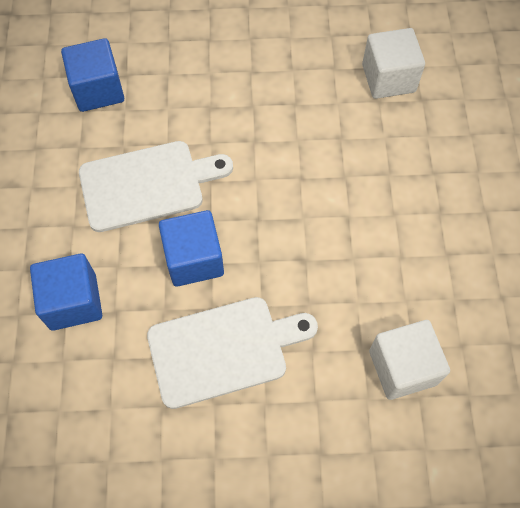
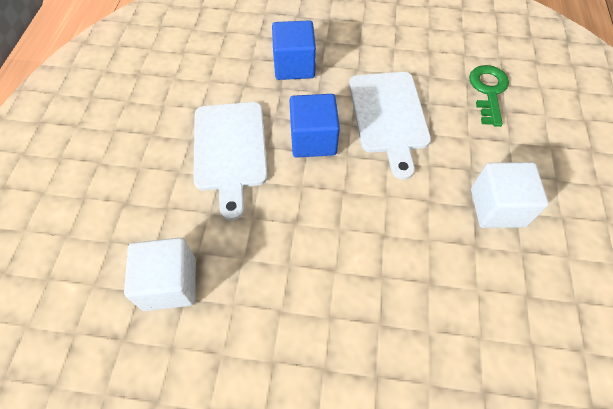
camera: 100 degrees right, 5 degrees down
blue cube [61,38,124,112] -> green key [469,65,509,127]
white cube [362,28,425,99] -> white cube moved to [471,162,549,228]

